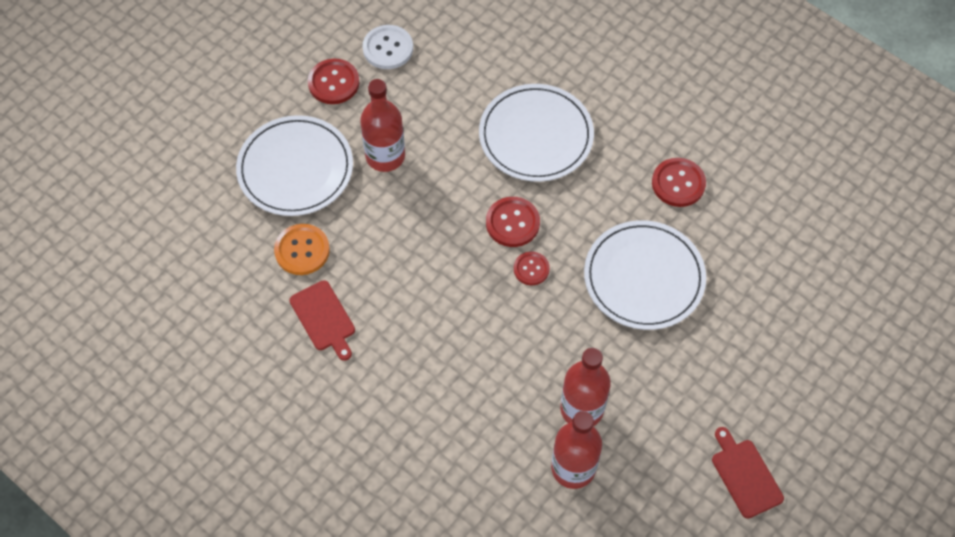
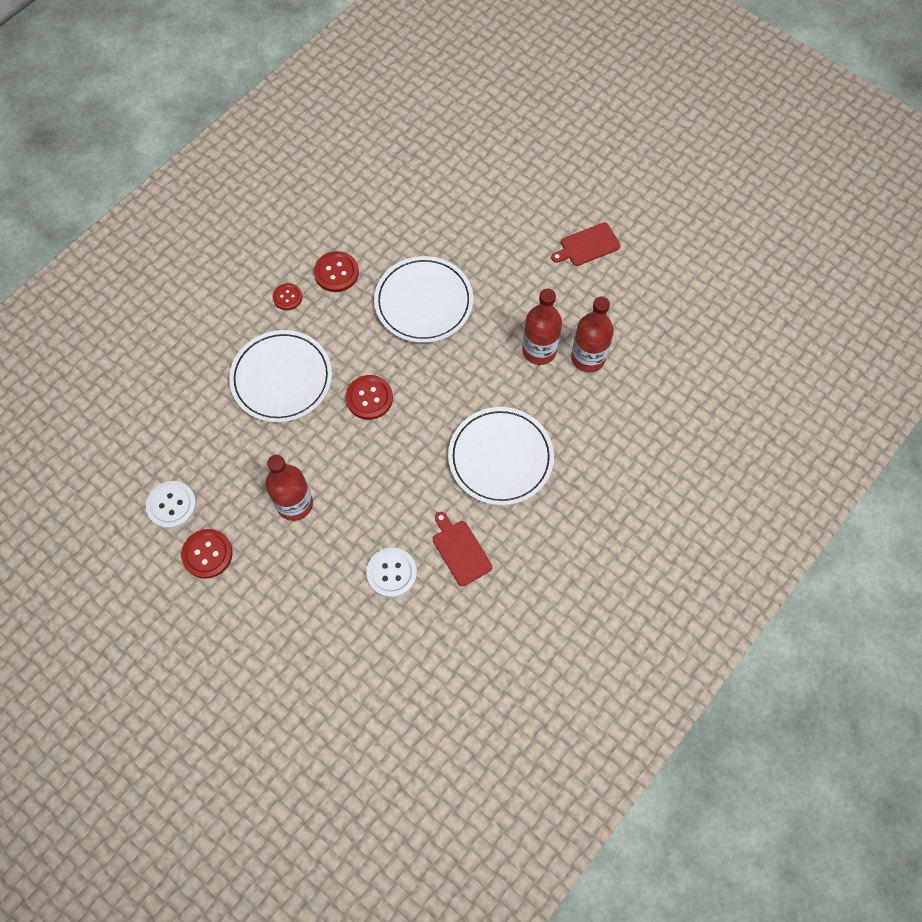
camera: 90 degrees left, 5 degrees up
white plate [236,115,353,216] -> white plate moved to [448,407,554,505]
orange button [274,224,330,275] -> white button [366,548,417,598]
red cutting board [289,280,355,361] -> red cutting board turned 90 degrees counterclockwise [433,512,492,586]
red button [514,252,550,285] -> red button moved to [273,283,302,310]

